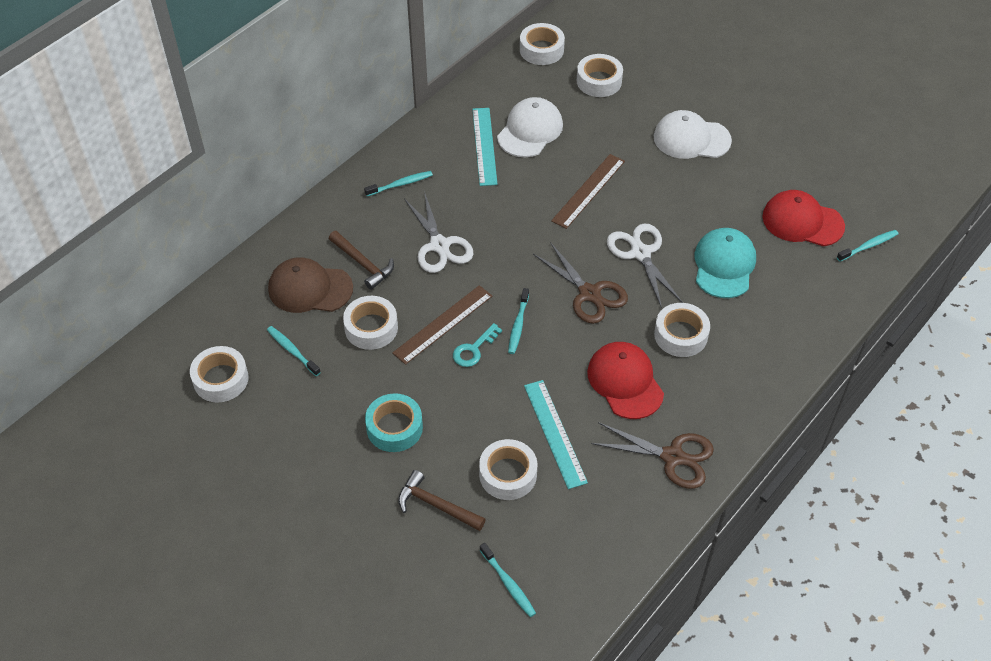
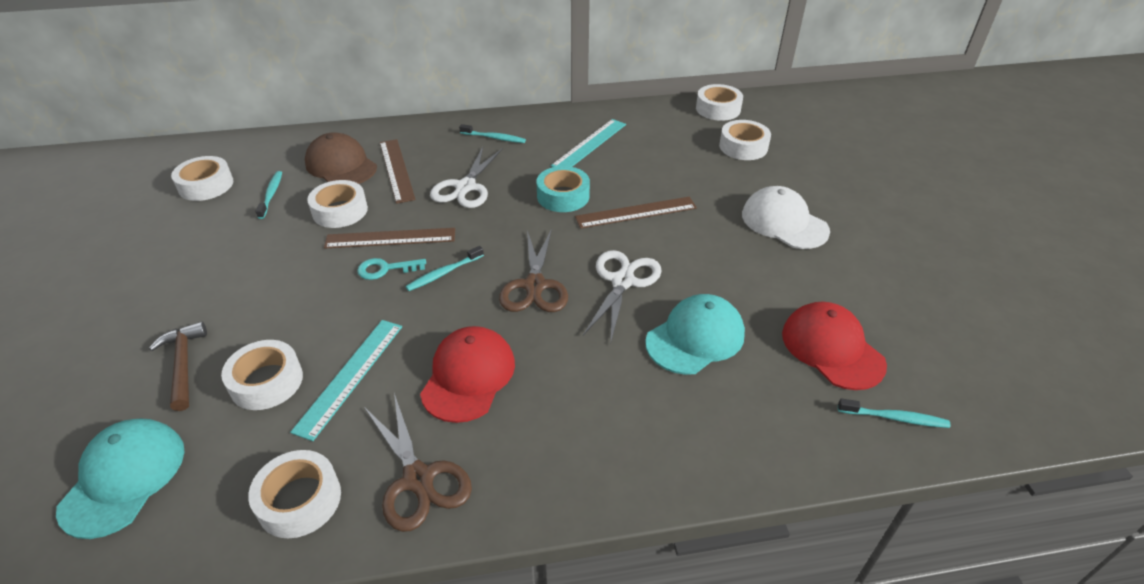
camera: 40 degrees right, 10 degrees down
brown hammer [329,231,394,290] -> brown ruler [380,139,416,204]
turquoise tape [365,393,423,452] -> turquoise tape moved to [537,166,590,212]
turquoise toothbrush [480,543,536,617] -> turquoise cap [56,419,184,539]
white cap [497,97,563,157] -> none
white tape [654,303,710,357] -> white tape moved to [248,450,341,538]

